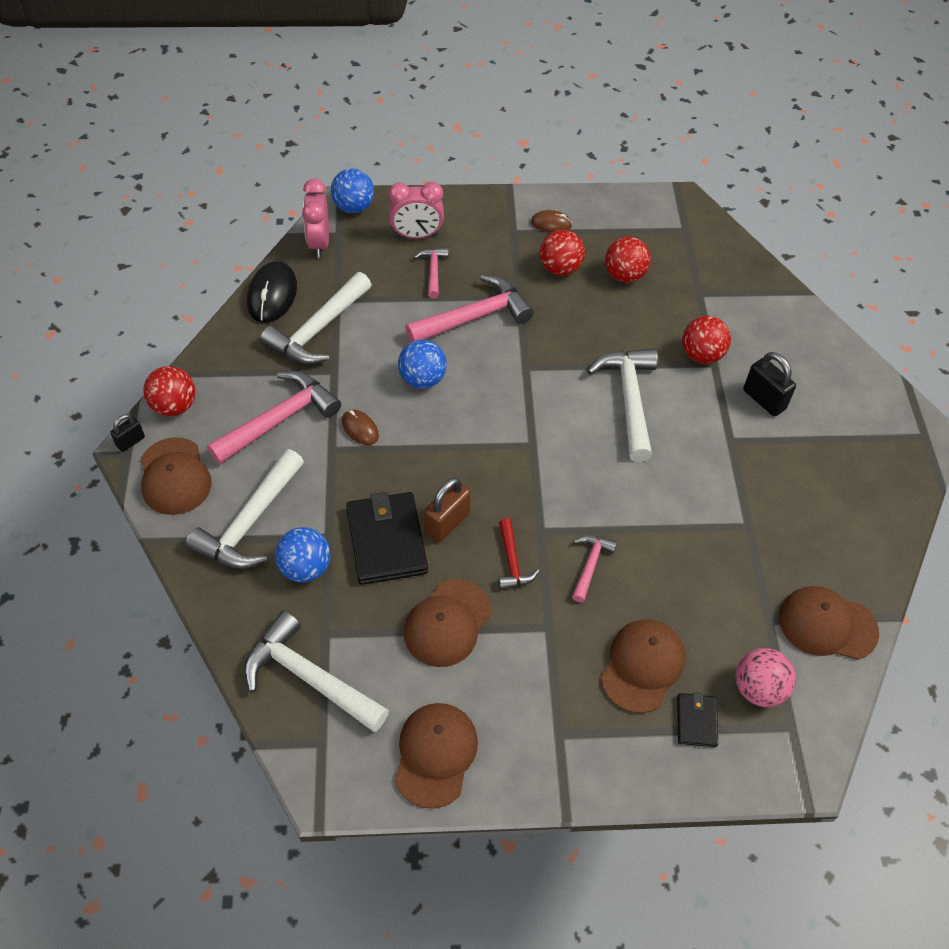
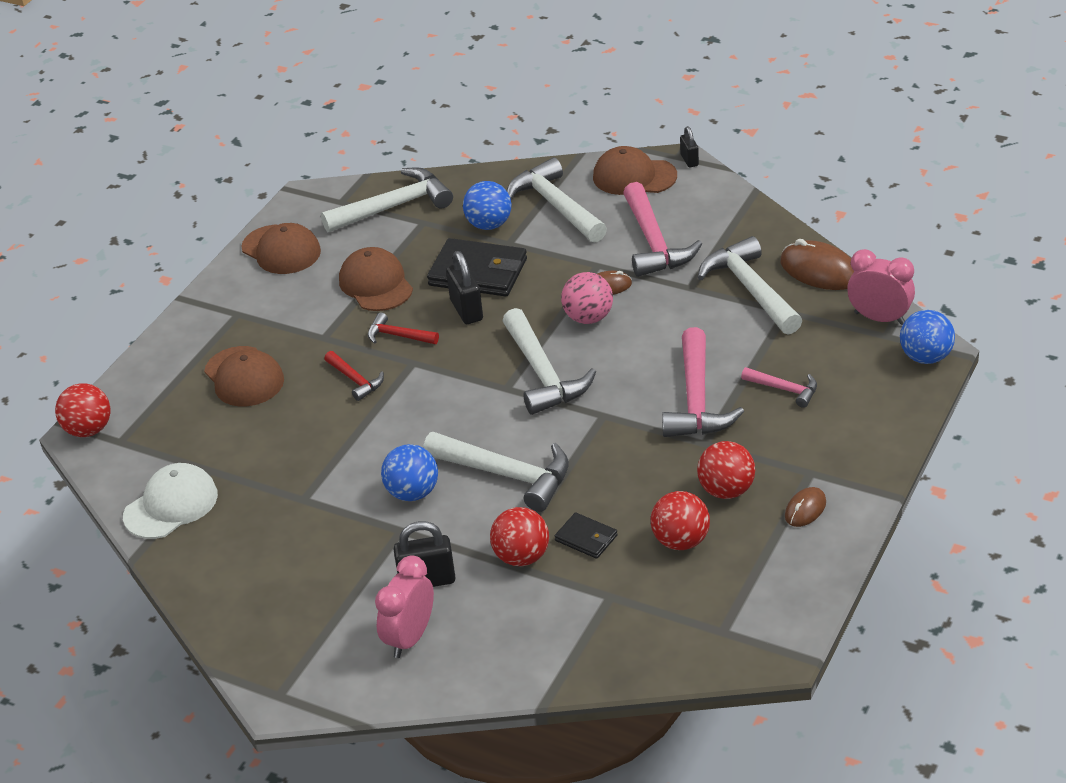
camera: 125 degrees right, 15 degrees down
red ball [144,366,195,416] -> red ball moved to [55,383,110,437]
black mouse [247,261,297,323] -> brown mouse [780,239,854,290]
pink clock [388,182,444,239] -> pink clock moved to [375,556,434,658]
blue ball [398,340,447,389] -> blue ball moved to [381,444,438,501]
brown padlock [424,477,471,543] -> black padlock [446,251,483,324]
pink hammer [572,535,617,602] -> red hammer [324,351,384,401]
black wallet [677,692,718,747] -> black wallet moved to [555,512,618,559]
pink ball [736,648,796,707] -> pink ball moved to [561,272,613,324]
brown cap [779,586,879,660] -> white cap [123,463,218,539]
none -> white hammer [503,308,596,415]

